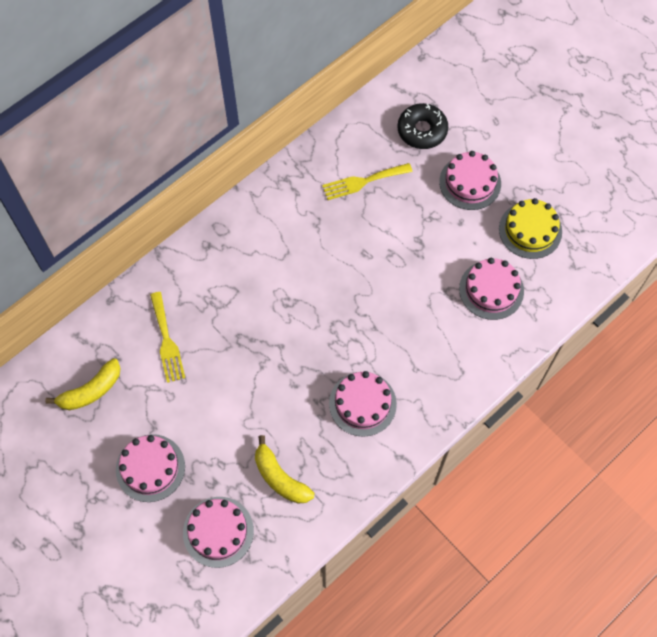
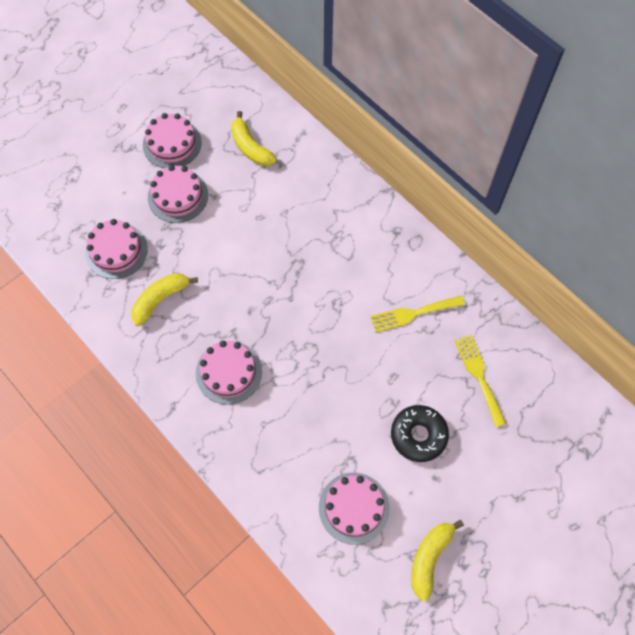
camera: 90 degrees right, 0 degrees up
yellow fork [150,292,185,383] -> yellow fork moved to [370,296,465,332]
black donut [397,103,448,149] -> black donut moved to [391,405,449,462]
pink cake [439,151,501,210] -> pink cake moved to [143,113,202,168]
yellow cake [499,198,562,259] -> yellow banana [411,520,464,601]

